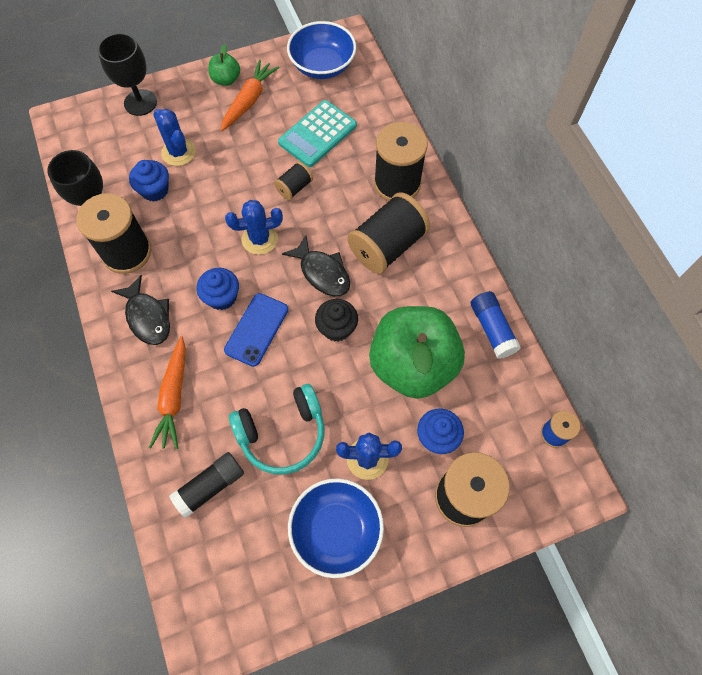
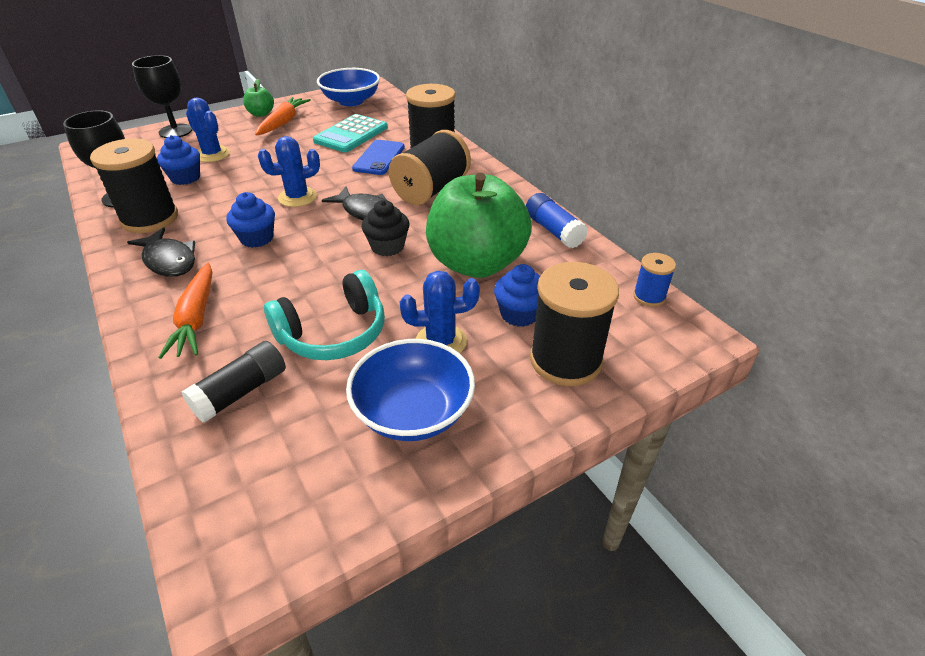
camera: 10 degrees left, 25 degrees down
blue phone [224,293,288,367] -> blue phone moved to [352,140,405,175]
black spool [274,162,313,200] -> none

